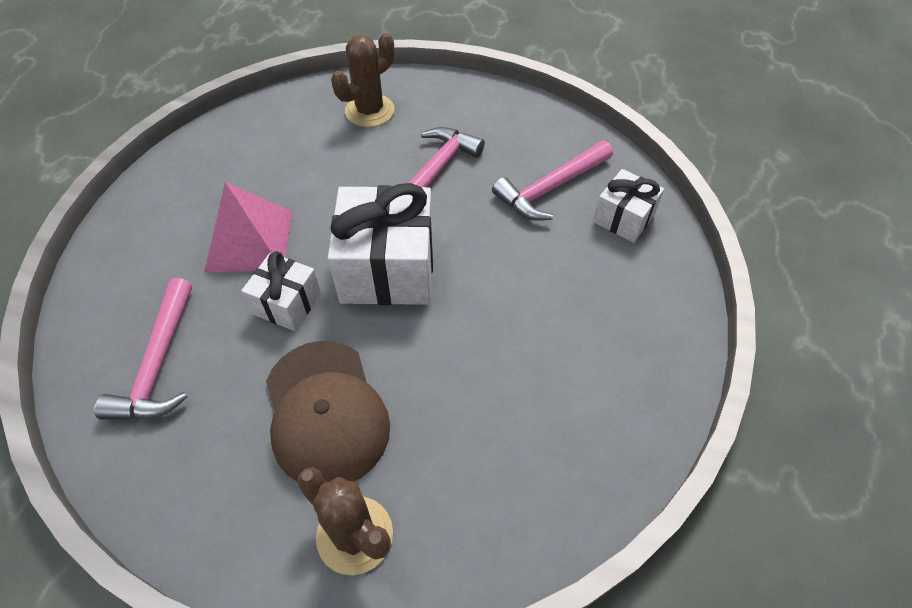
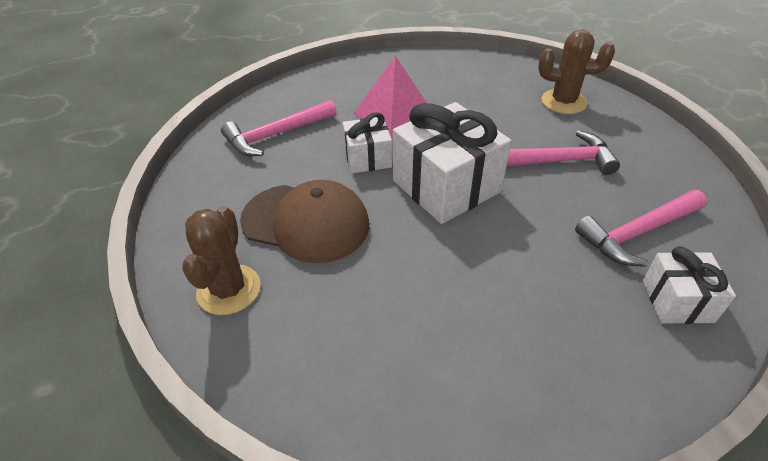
camera: 55 degrees right, 10 degrees down
brown cap [266,341,390,482] -> brown cap turned 105 degrees counterclockwise [240,180,369,263]
pink hammer [492,141,613,221] -> pink hammer turned 45 degrees counterclockwise [575,190,707,267]

